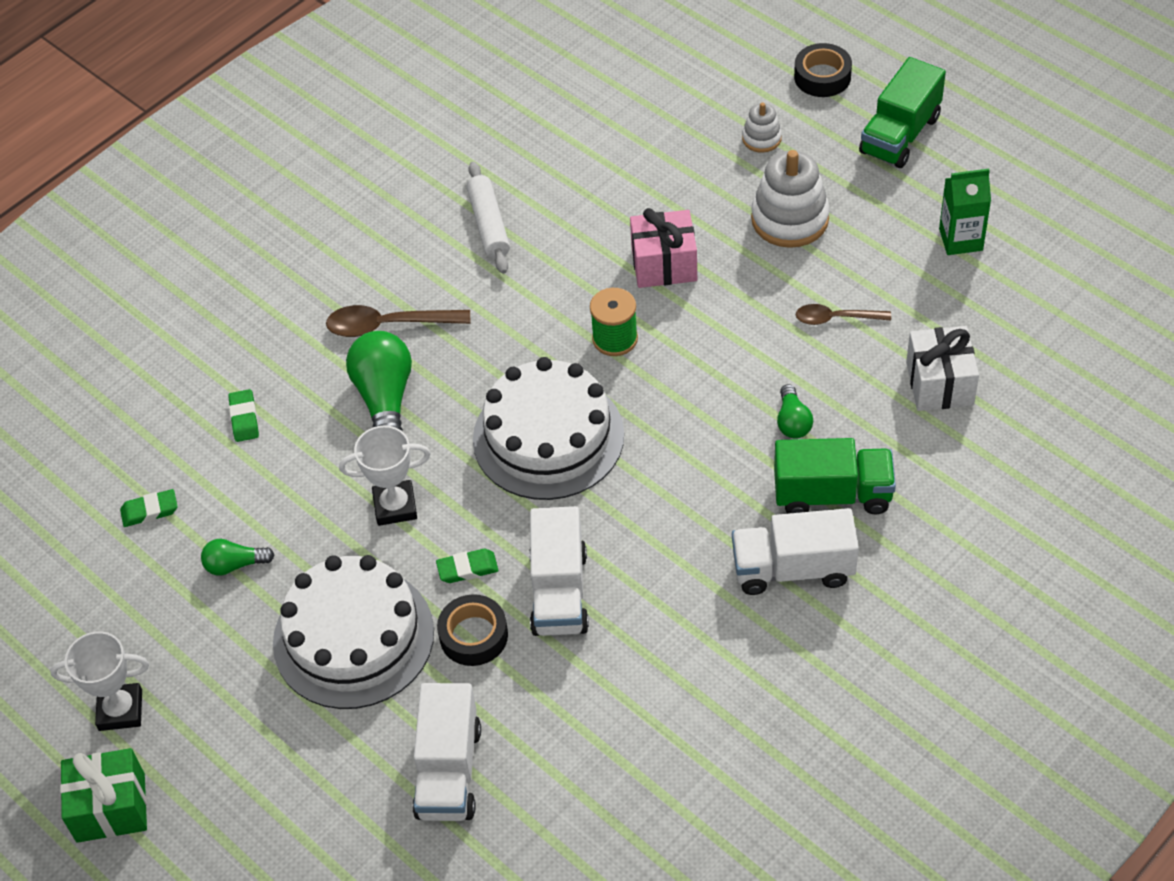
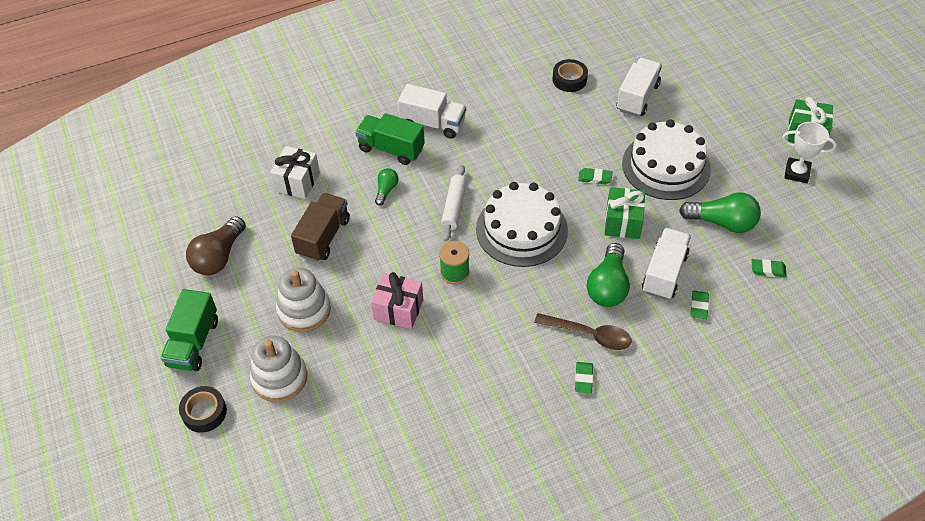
camera: 160 degrees left, 0 degrees up
green light bulb [201,539,274,576] -> green light bulb [679,192,761,233], size x1.86
white trophy [339,425,431,526] -> green gift [605,187,645,239]
black tape [437,594,508,666] -> black tape moved to [552,59,588,92]
white rolling pin [467,162,510,274] -> white rolling pin moved to [441,165,467,241]
white truck [529,506,589,636] -> white truck moved to [642,228,691,300]
white stacking toy [742,102,782,153] -> white stacking toy [250,336,307,402], size x1.90
brown spoon [796,304,891,325] -> brown truck [291,193,350,262]
green truck [859,57,946,168] -> green truck turned 135 degrees clockwise [161,289,218,371]
green carton [939,168,991,255] -> brown light bulb [186,216,246,275]
none -> green eraser [575,362,593,393]

